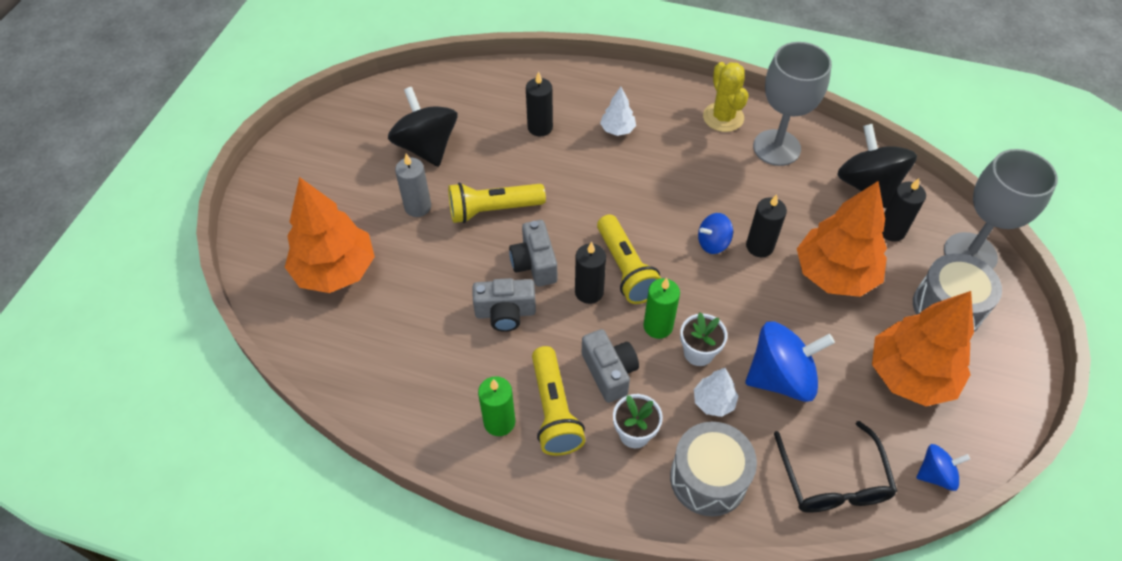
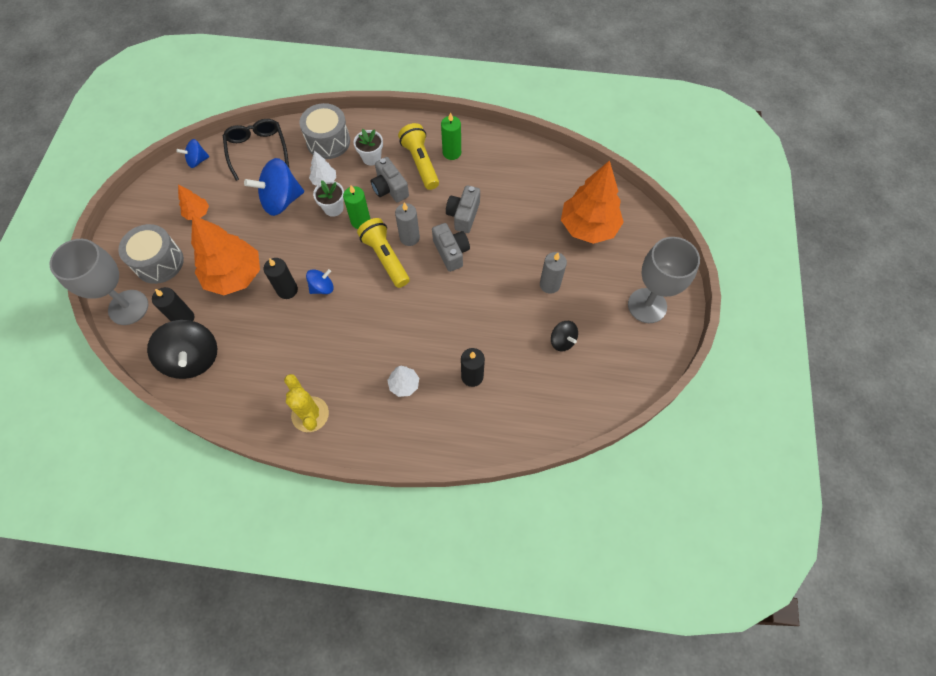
camera: 170 degrees right, 10 degrees up
black spinning top [388,87,457,167] -> black spinning top [551,321,578,351], size x0.53
yellow flashlight [448,183,546,223] -> none
grey camera [473,278,536,332] -> grey camera turned 60 degrees counterclockwise [446,185,480,233]
black candle [575,242,606,304] -> grey candle [395,202,420,246]
grey goblet [753,42,832,166] -> grey goblet moved to [628,237,700,323]
orange tree [872,291,974,406] -> orange tree [178,185,209,220], size x0.46

